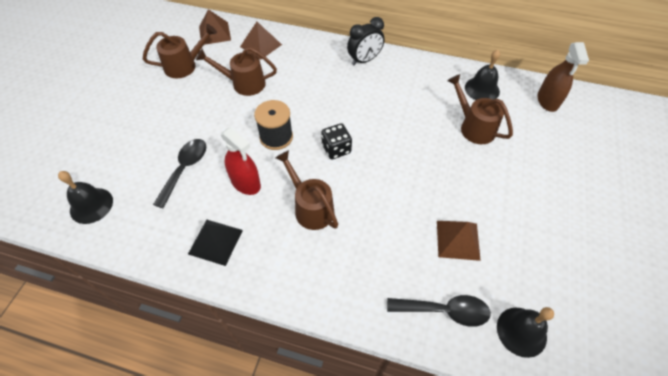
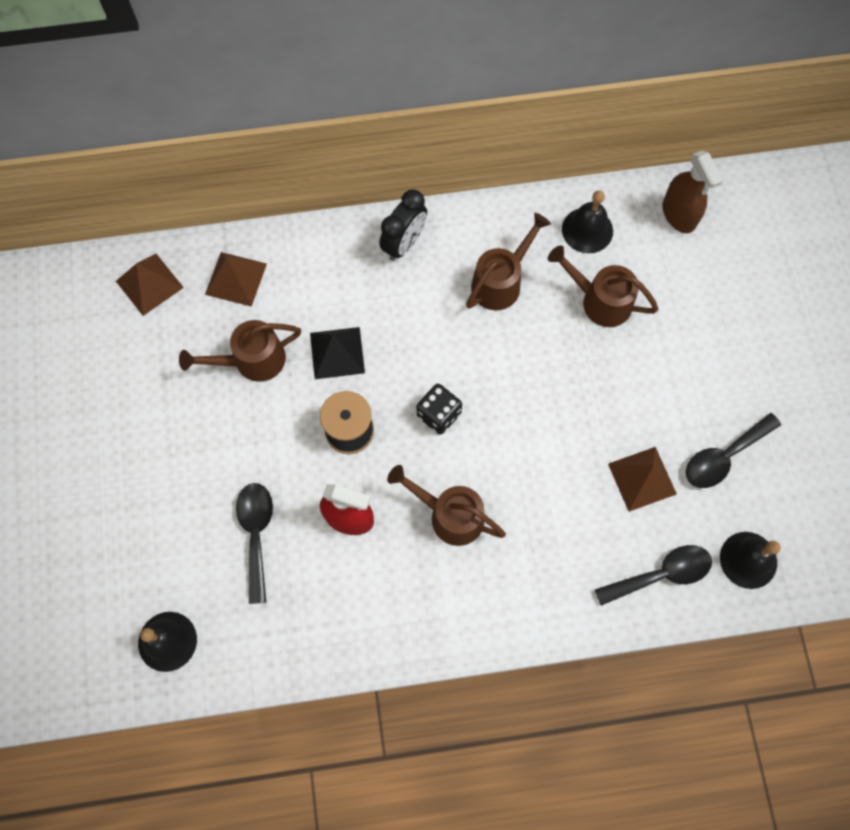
camera: 25 degrees left, 15 degrees up
brown watering can [143,24,217,78] -> brown watering can moved to [466,213,551,310]
black pyramid [188,220,243,266] -> black pyramid moved to [310,327,365,379]
none -> black spoon [686,413,781,488]

